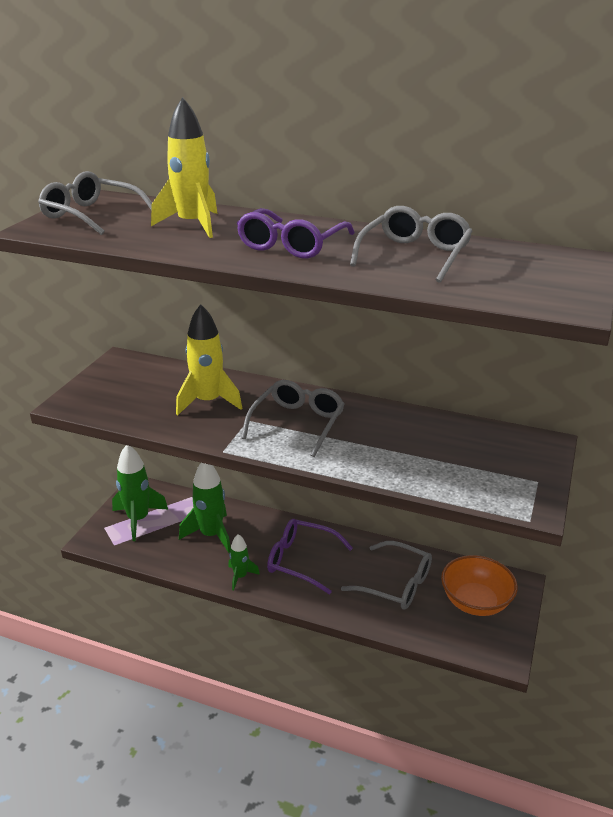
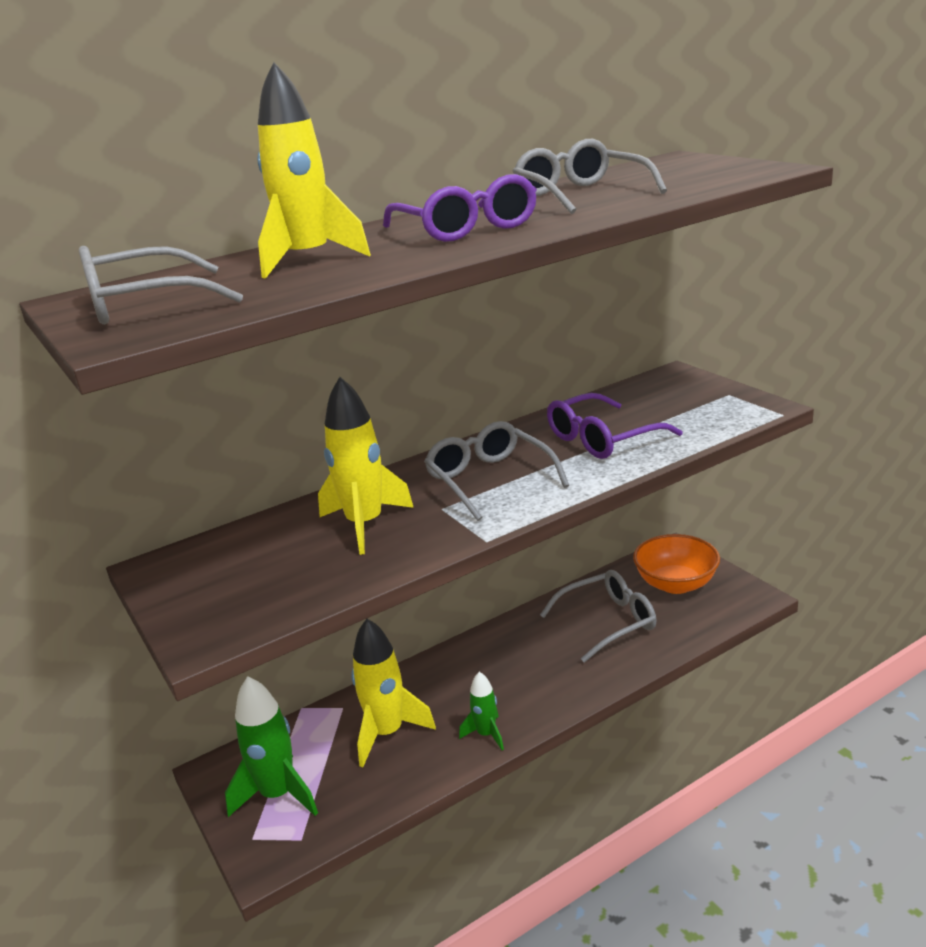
camera: 50 degrees left, 5 degrees down
green rocket [179,463,231,553] -> yellow rocket [351,619,436,767]
purple glasses [267,519,353,594] -> purple glasses moved to [547,393,683,459]

